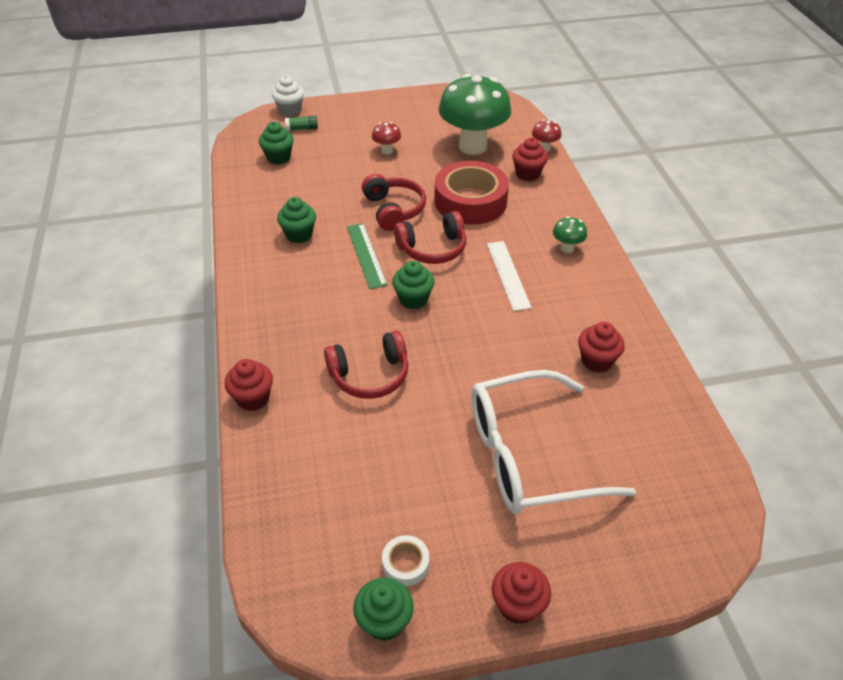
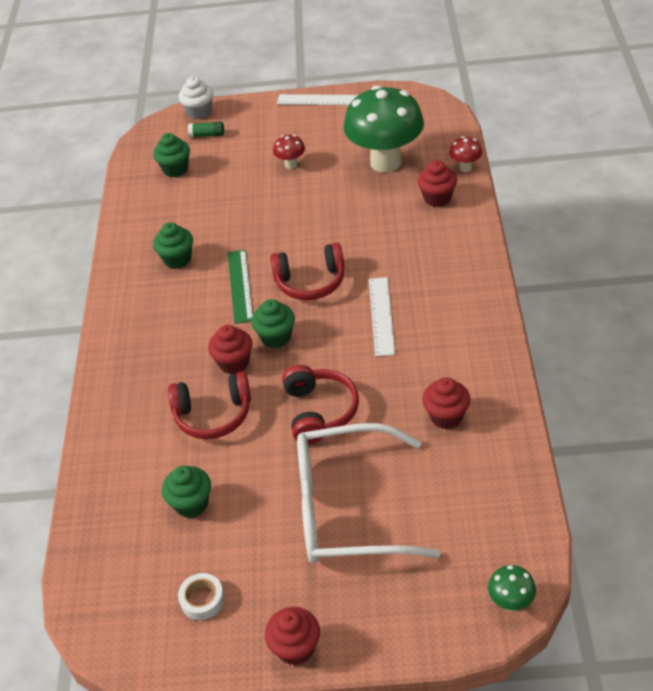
camera: 15 degrees right, 0 degrees up
red cupcake [224,359,273,411] -> red cupcake moved to [208,325,252,374]
green cupcake [353,578,414,641] -> green cupcake moved to [162,466,211,518]
red headphones [362,174,426,231] -> red headphones moved to [282,365,359,444]
red tape [434,161,509,225] -> none
green mushroom [553,216,587,253] -> green mushroom moved to [488,565,536,612]
none -> white ruler [277,94,358,105]

